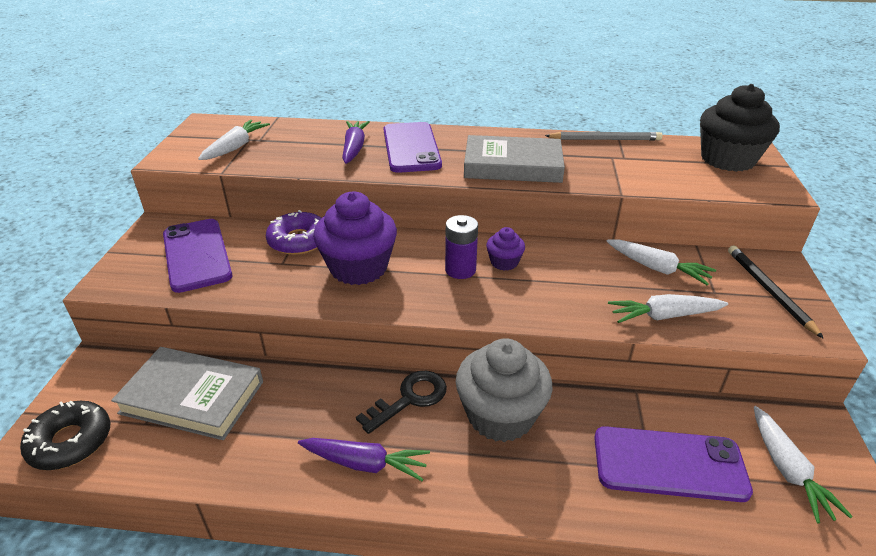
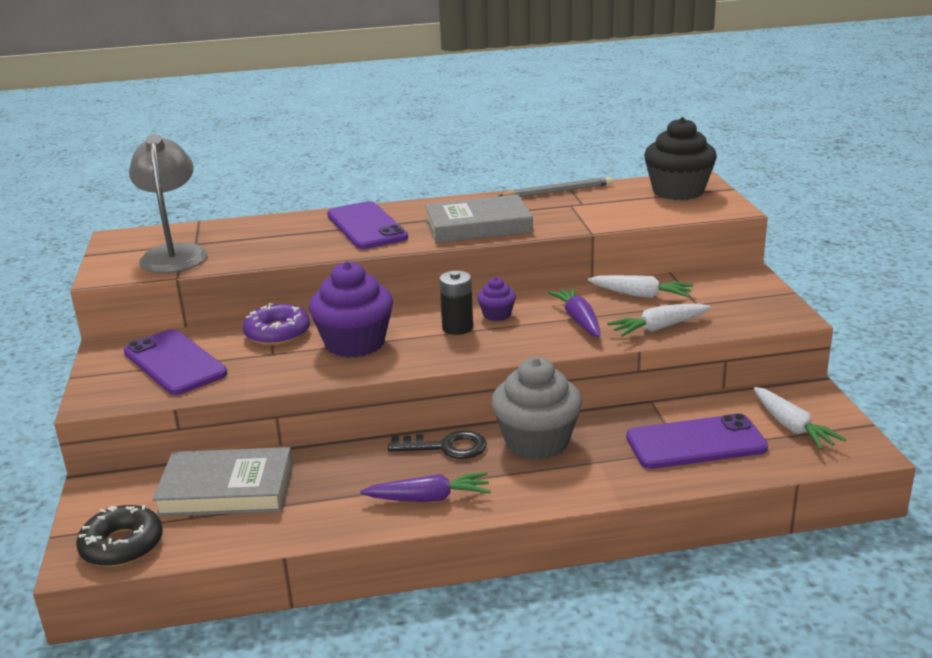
camera: 15 degrees left, 10 degrees down
white carrot [198,120,270,160] -> grey lamp [129,134,207,273]
purple carrot [342,121,370,164] -> purple carrot moved to [548,287,600,338]
black key [356,371,447,434] -> black key turned 60 degrees clockwise [388,430,487,459]
purple battery [445,215,478,279] -> black battery [439,271,473,335]
black pencil [728,245,824,339] -> none

